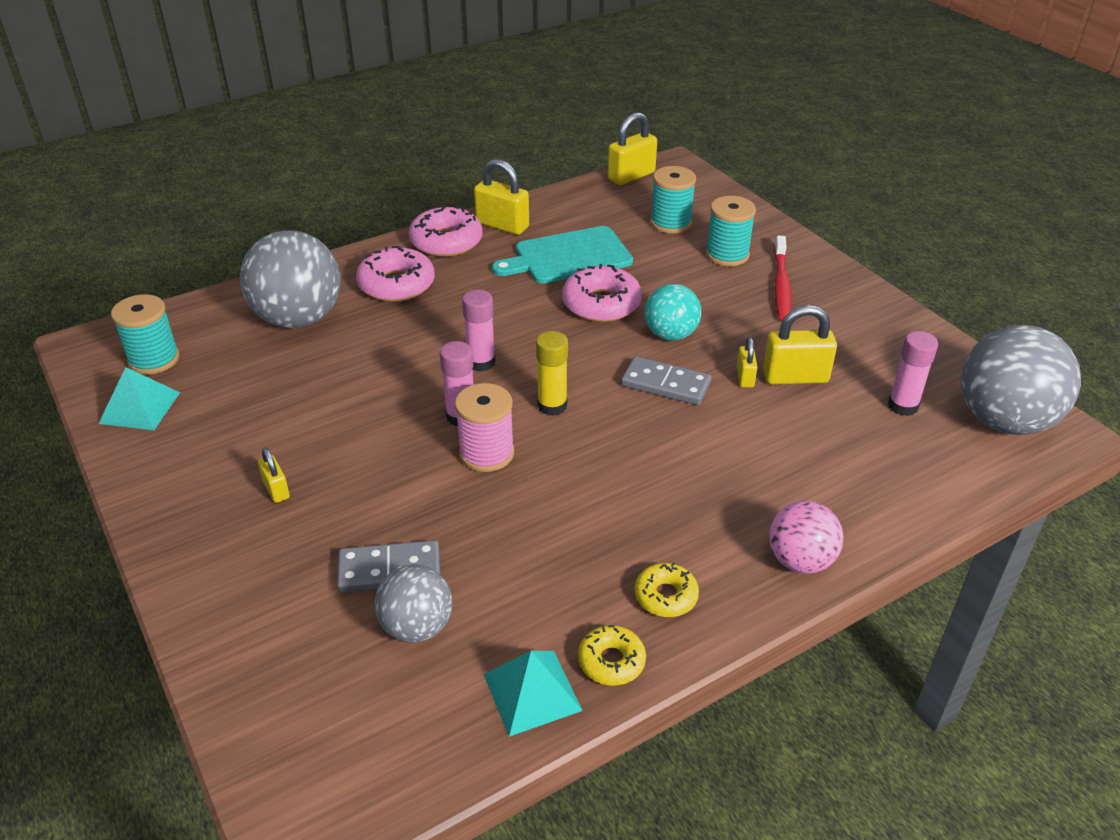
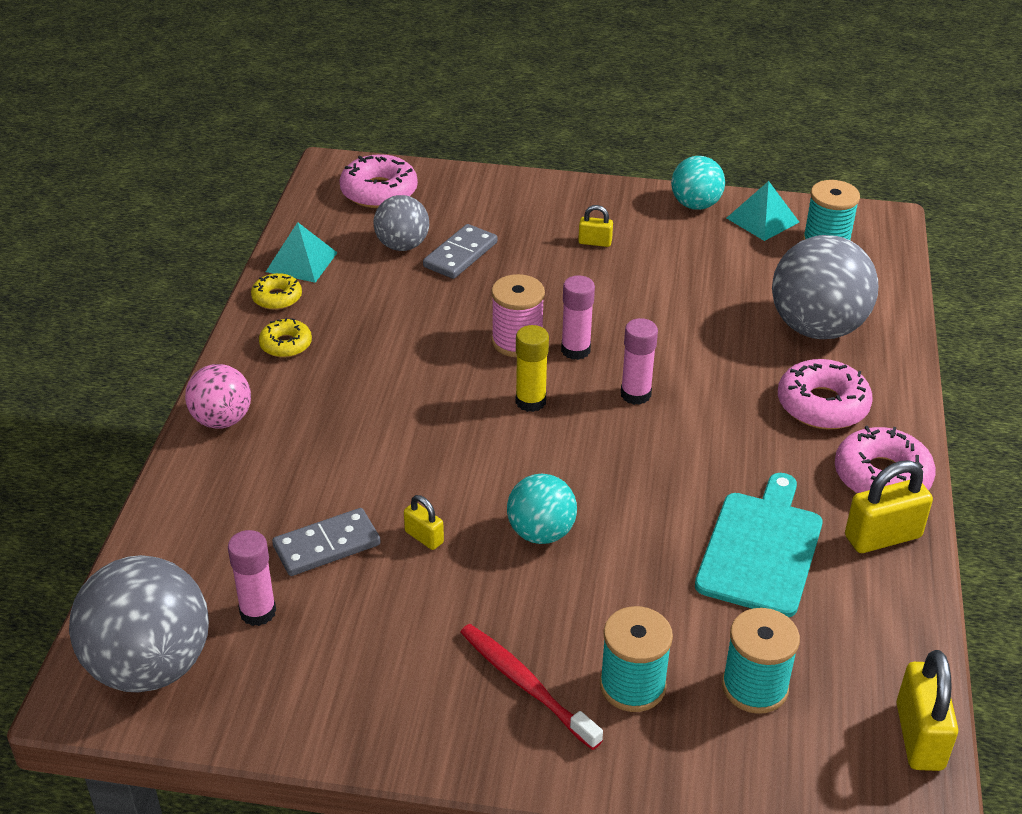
camera: 130 degrees right, 0 degrees up
pink donut [562,264,642,322] -> pink donut moved to [339,154,418,208]
grey domino [621,356,712,405] -> grey domino moved to [272,508,381,576]
yellow padlock [763,305,837,384] -> none
none -> turquoise ball [671,156,725,210]

